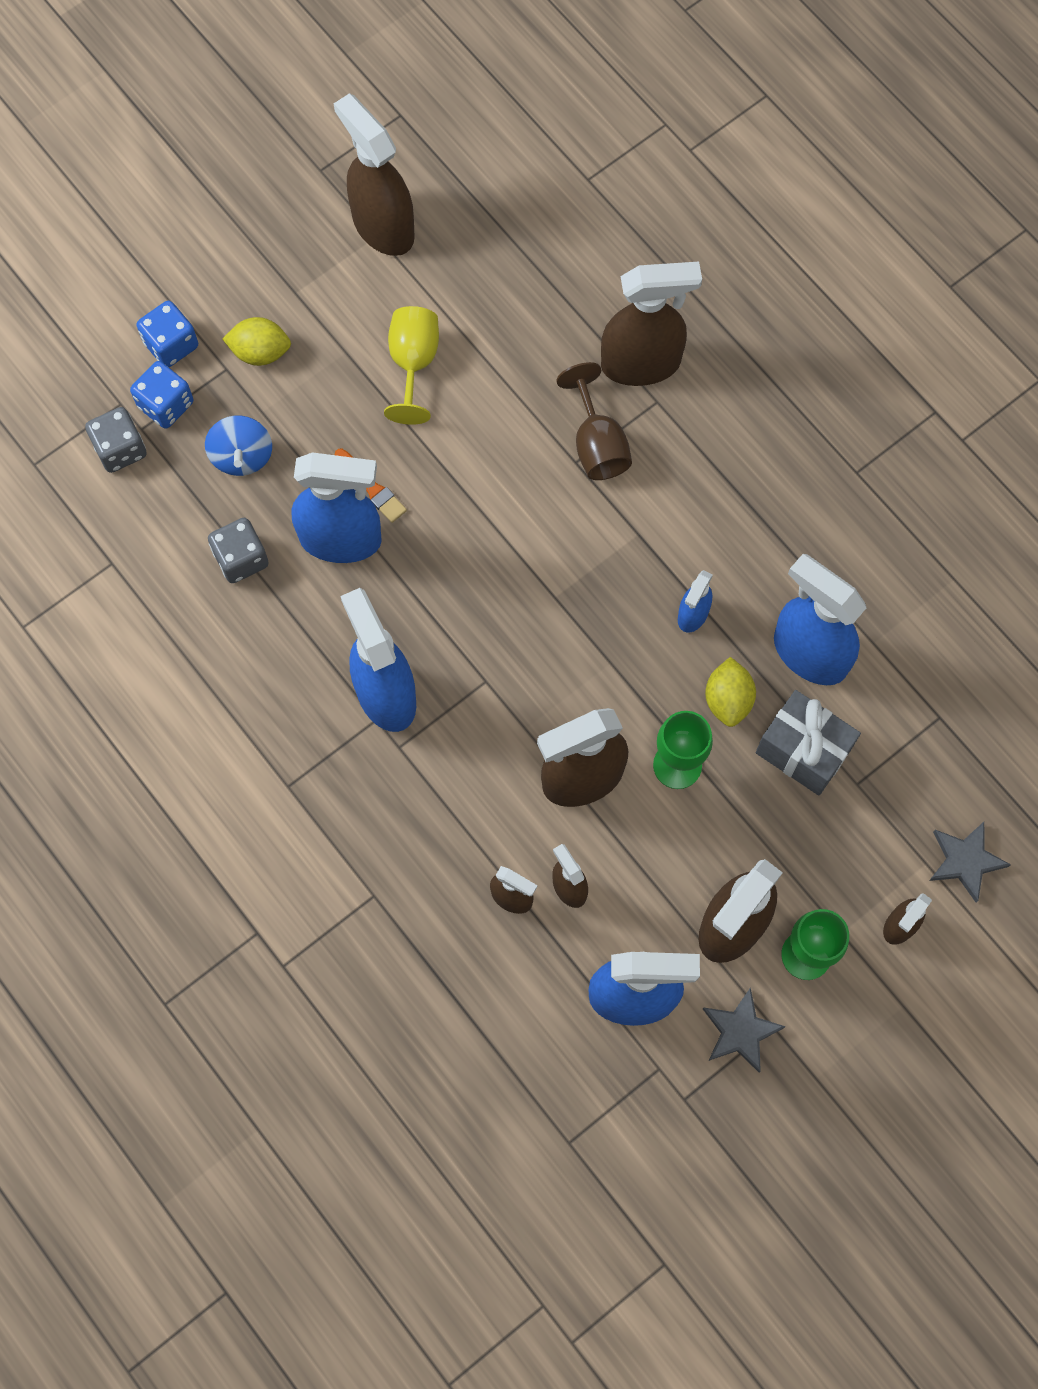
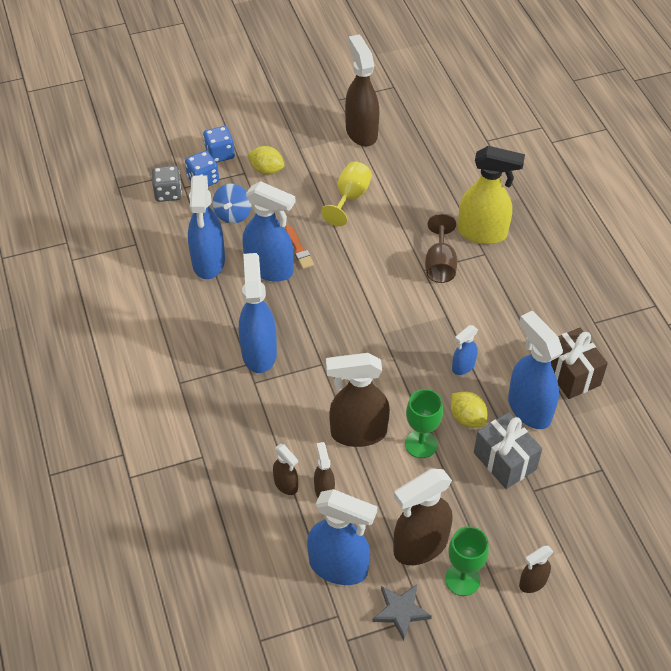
camera: 20 degrees right, 20 degrees down
grey dice [208,518,269,583] -> blue spray bottle [188,175,225,279]
brown spray bottle [601,262,702,386] -> yellow spray bottle [458,146,525,244]
yellow lemon [705,657,756,727] -> yellow lemon turned 60 degrees counterclockwise [451,392,487,428]
grey star [929,822,1011,902] -> none
none -> brown gift [551,328,608,399]

